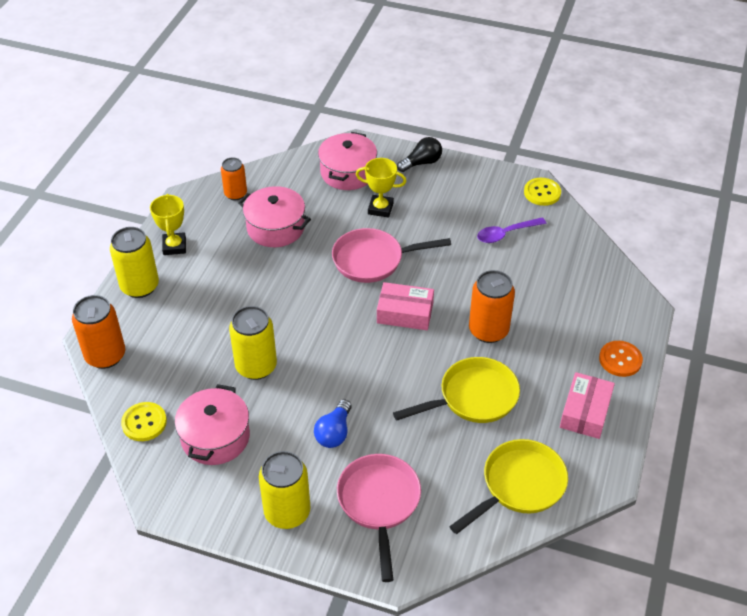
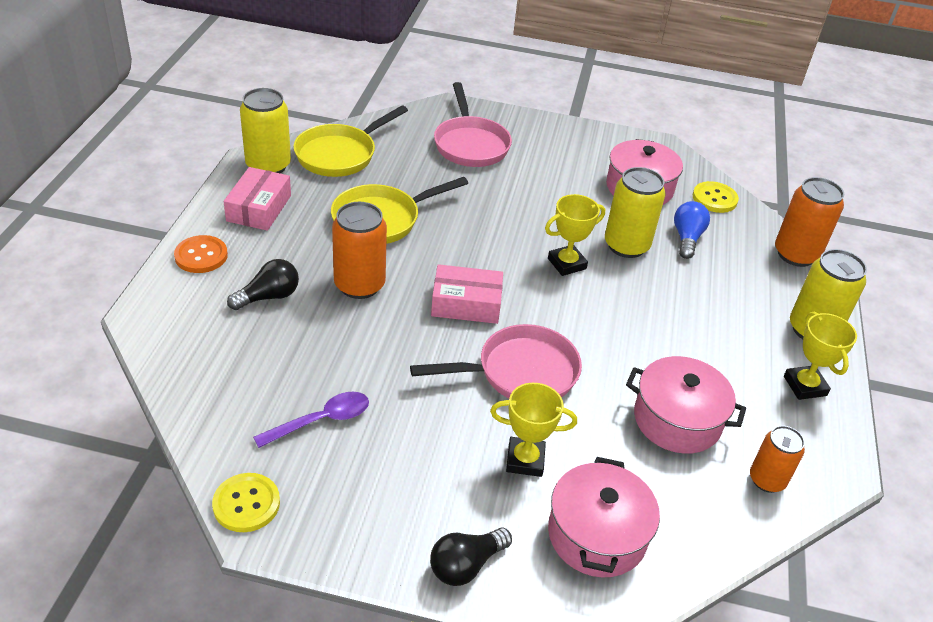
camera: 170 degrees right, 5 degrees down
yellow can [259,451,311,529] -> yellow can moved to [240,88,291,173]
blue light bulb [314,399,352,448] -> blue light bulb moved to [674,201,710,259]
none -> black light bulb [227,259,299,310]
none -> yellow trophy [545,194,605,276]

